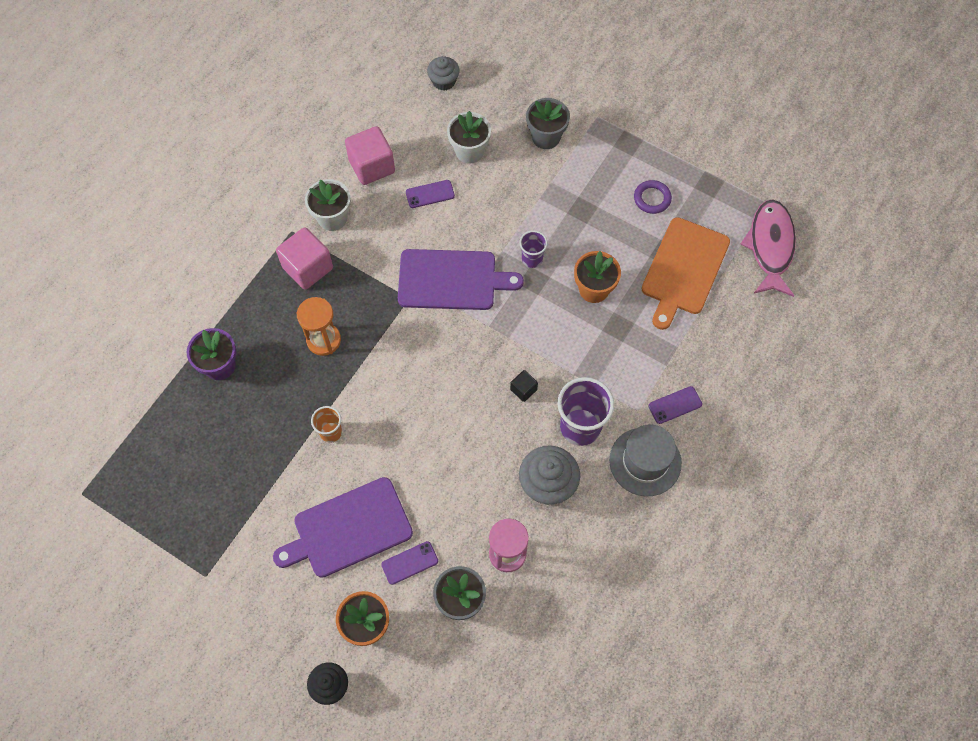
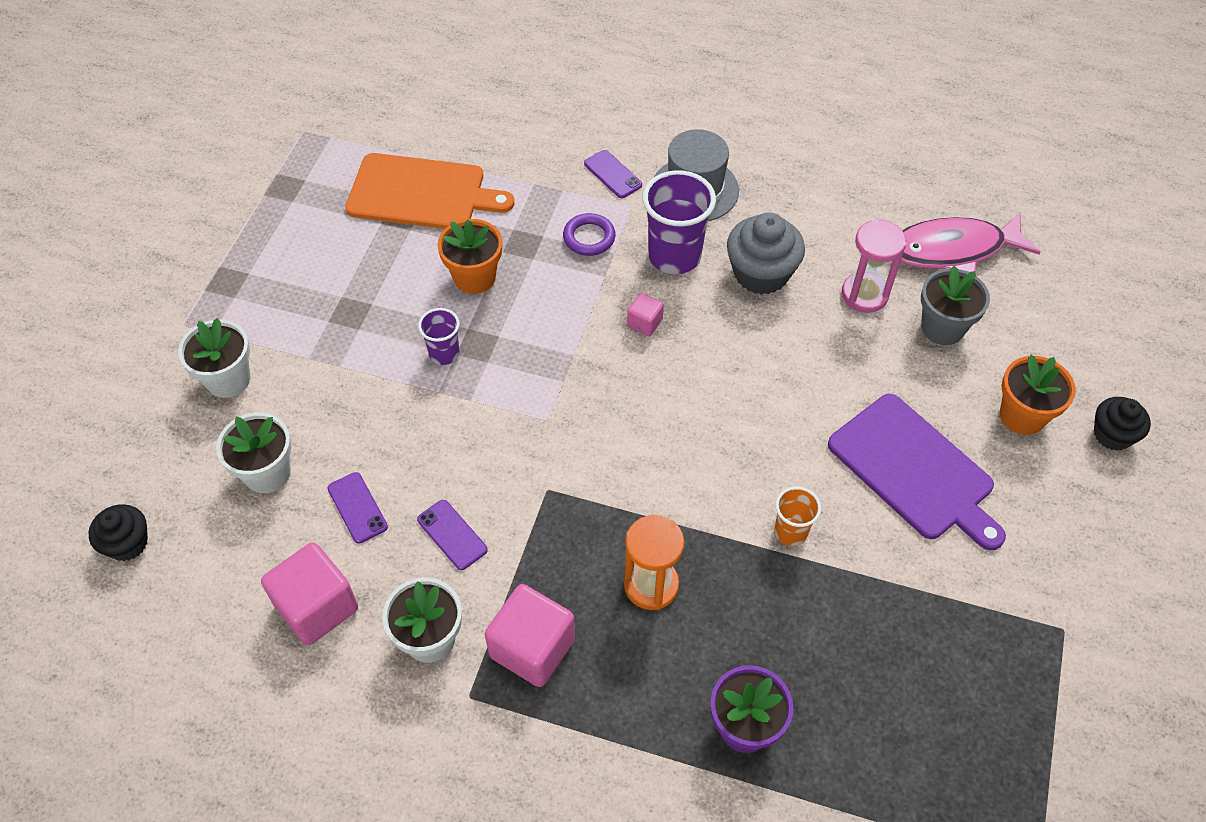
camera: 105 degrees left, 10 degrees down
purple phone [381,541,438,585] -> purple phone moved to [417,500,488,570]
purple cutting board [398,249,524,310] -> none
grey cupcake [427,56,459,91] -> black cupcake [89,504,148,561]
black cube [510,370,538,402] -> pink cube [627,293,664,336]
grey flower pot [526,98,570,149] -> white flower pot [178,318,251,398]
purple ring [634,180,672,214] -> purple ring moved to [563,213,616,256]
pink fish [740,199,796,297] -> pink fish moved to [901,212,1041,273]

